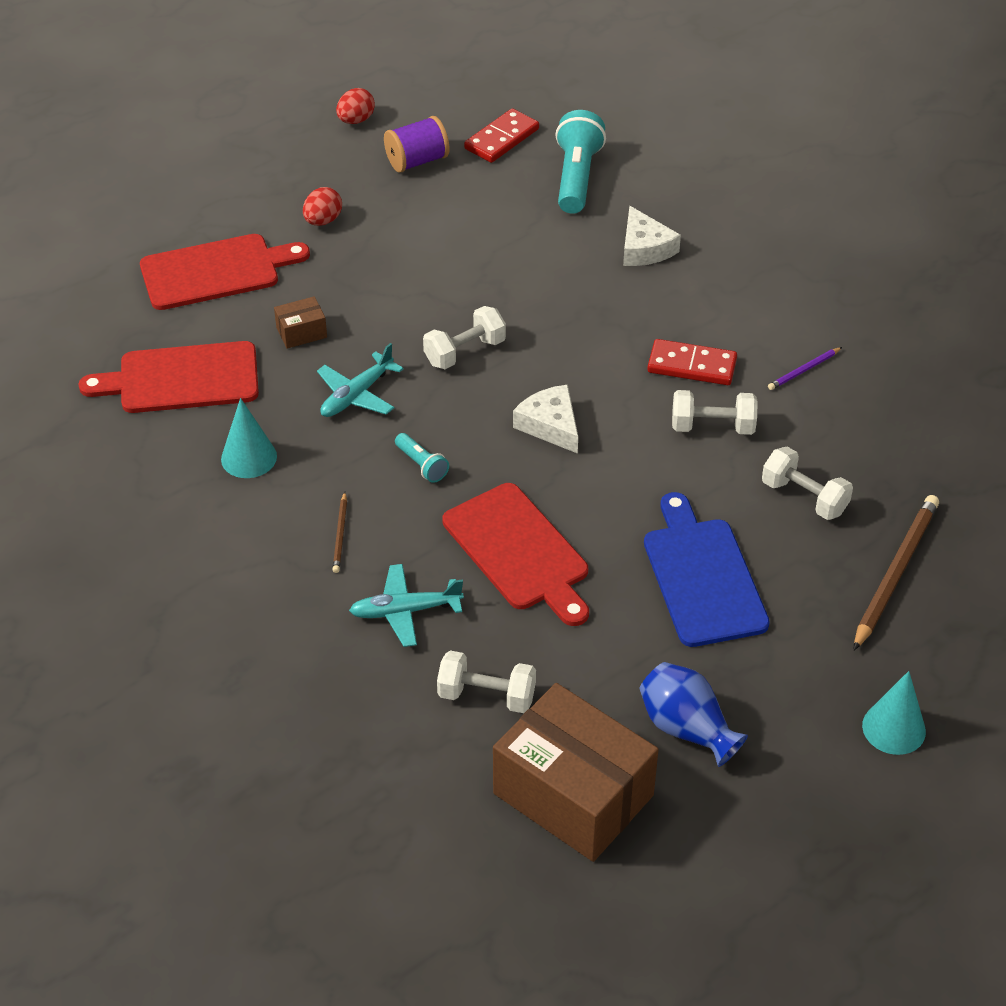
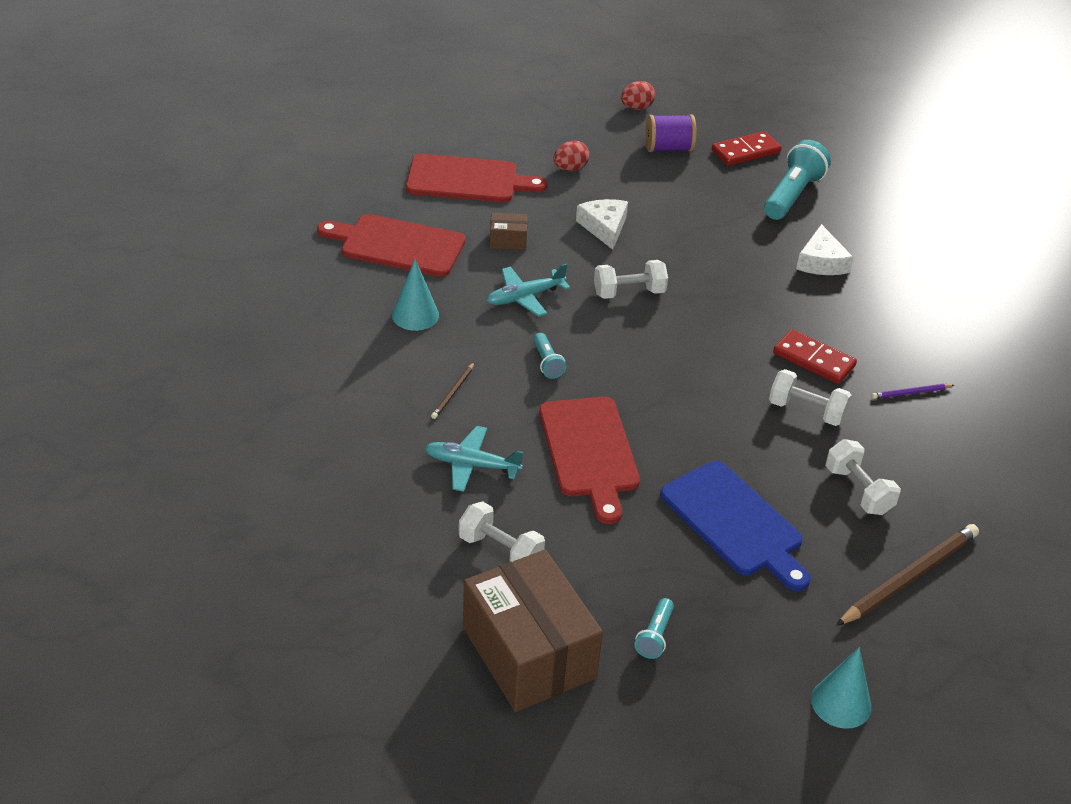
camera: 20 degrees right, 5 degrees down
white cheese [513,385,578,454] -> white cheese moved to [576,199,628,250]
blue vase [640,662,748,767] -> turquoise flashlight [634,598,674,659]
blue cutting board [644,492,770,647] -> blue cutting board turned 135 degrees clockwise [660,461,811,591]

